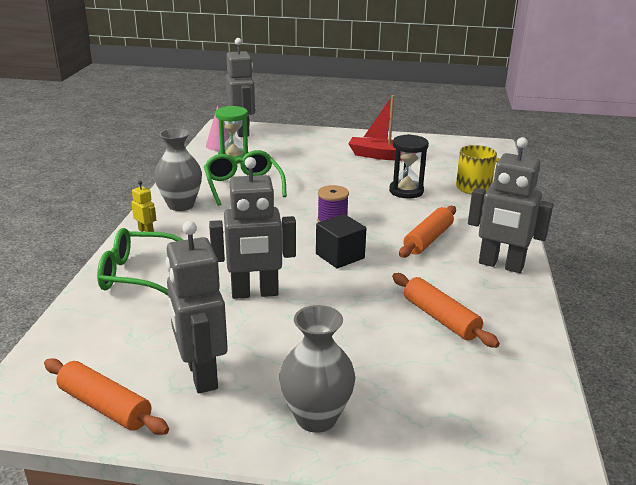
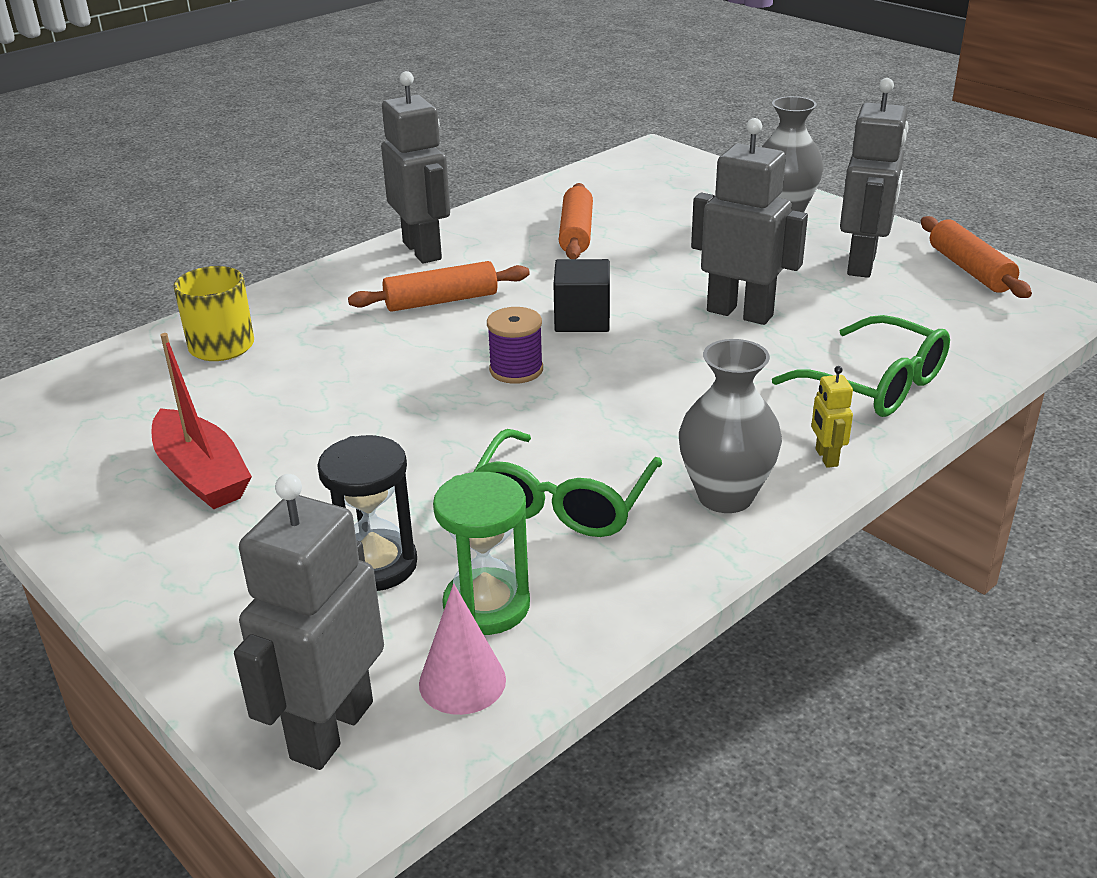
camera: 140 degrees left, 5 degrees up
black hourglass [389,134,429,199] -> black hourglass moved to [317,435,417,591]

